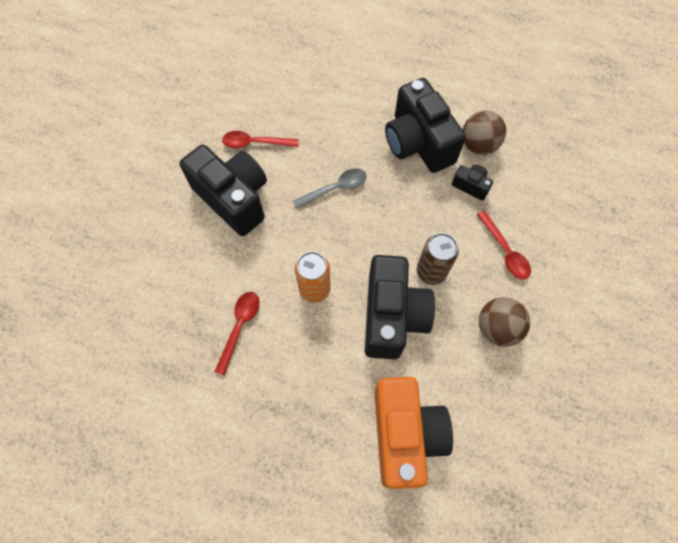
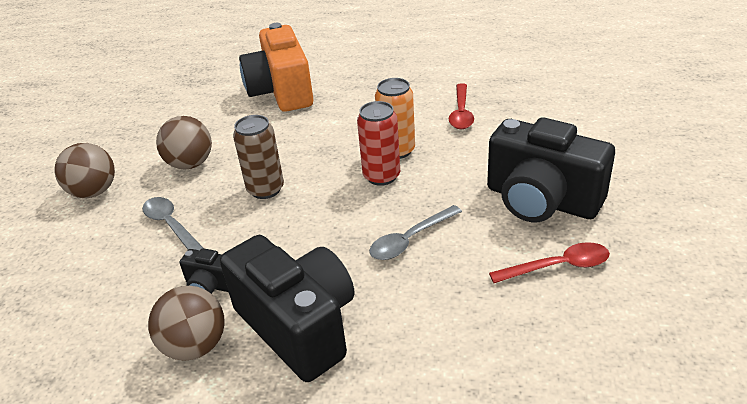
camera: 170 degrees right, 30 degrees down
black camera [365,255,435,359] -> none
red spoon [477,211,531,279] -> grey spoon [142,197,203,250]
none -> brown ball [54,143,115,198]
none -> red can [357,101,400,186]

